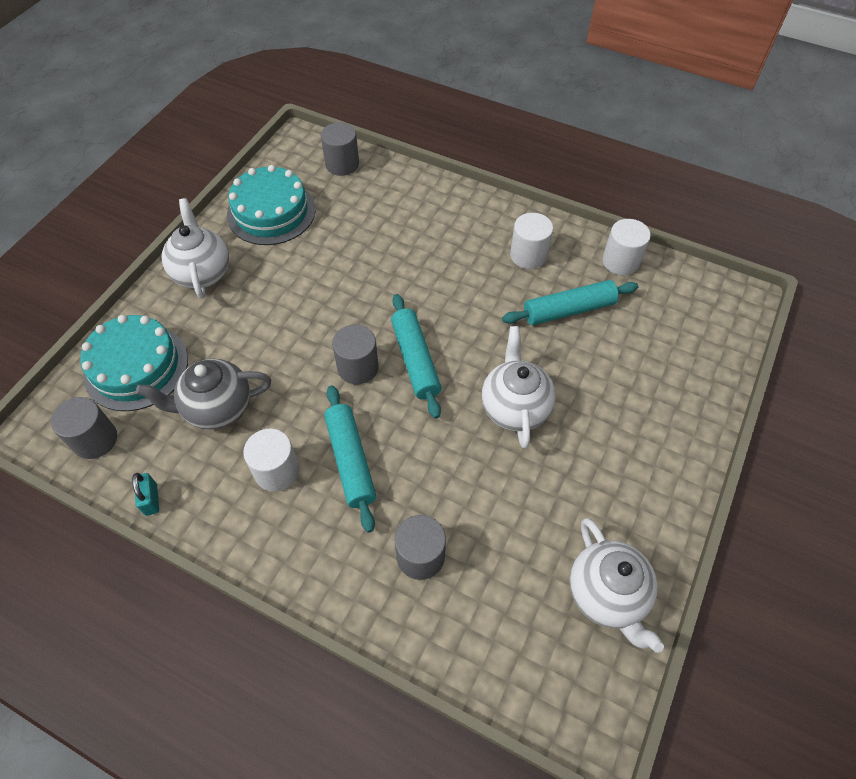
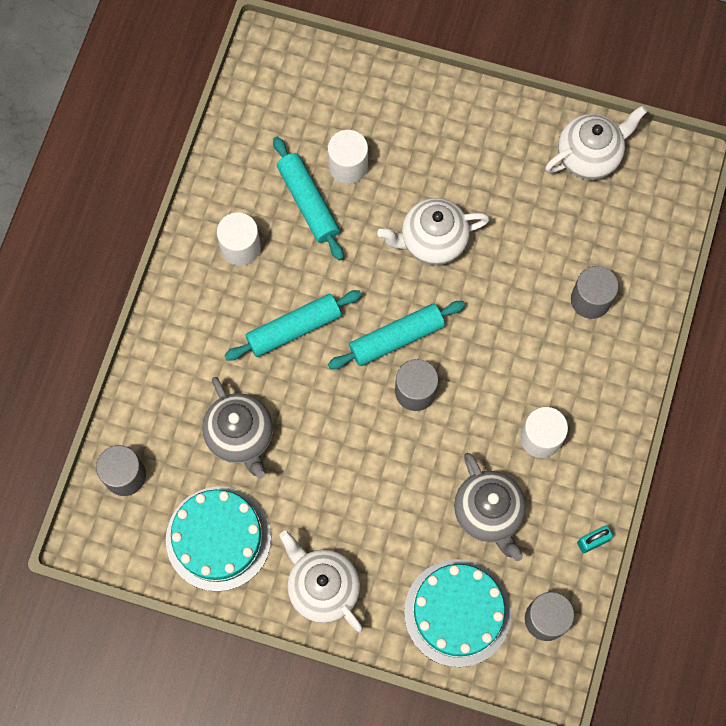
camera: 100 degrees left, 15 degrees up
white teapot [162,198,229,299] -> white teapot turned 75 degrees clockwise [279,531,363,632]
turquoise rolling pin [324,385,376,532] -> turquoise rolling pin moved to [224,290,362,361]
white cylinder [603,219,651,275] -> white cylinder moved to [328,130,368,184]
none -> grey teapot [202,377,273,478]

